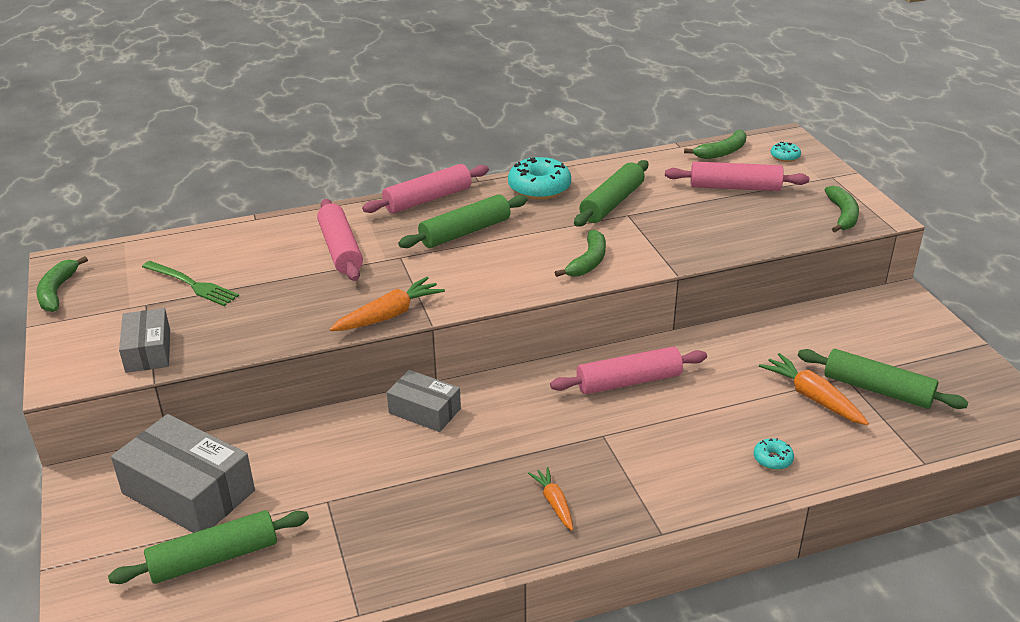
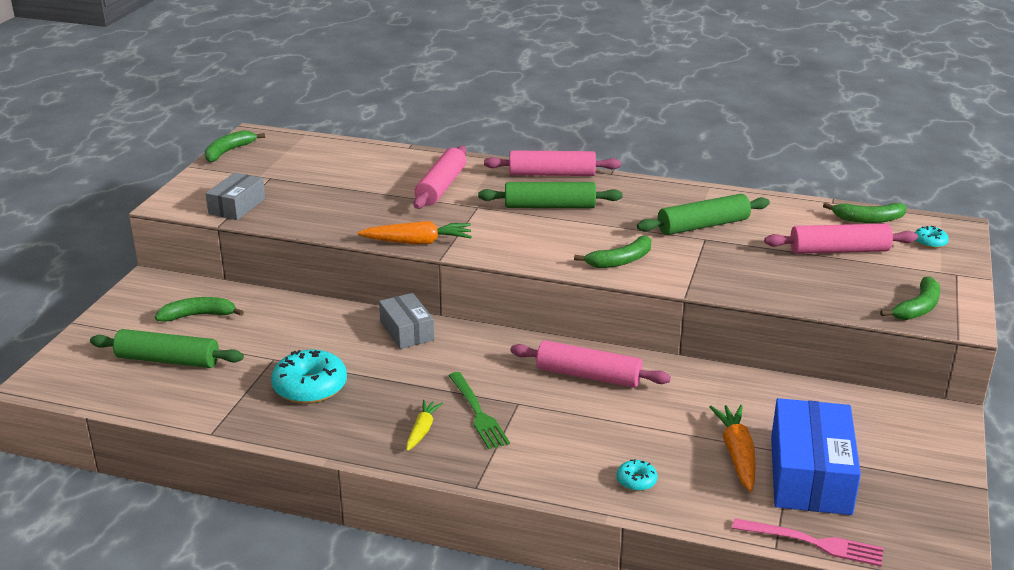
camera: 35 degrees right, 5 degrees down
grey box [111,414,255,533] -> green banana [155,297,244,322]
green fork [142,261,239,306] -> green fork moved to [448,372,510,449]
turquoise donut [508,157,571,200] -> turquoise donut moved to [271,349,347,404]
orange carrot [528,467,573,531] -> yellow carrot [406,400,443,451]
pink rolling pin [665,162,809,191] -> pink rolling pin turned 45 degrees counterclockwise [764,224,918,254]
green rolling pin [798,349,968,409] -> blue box [771,398,861,515]
none -> pink fork [732,518,883,567]

